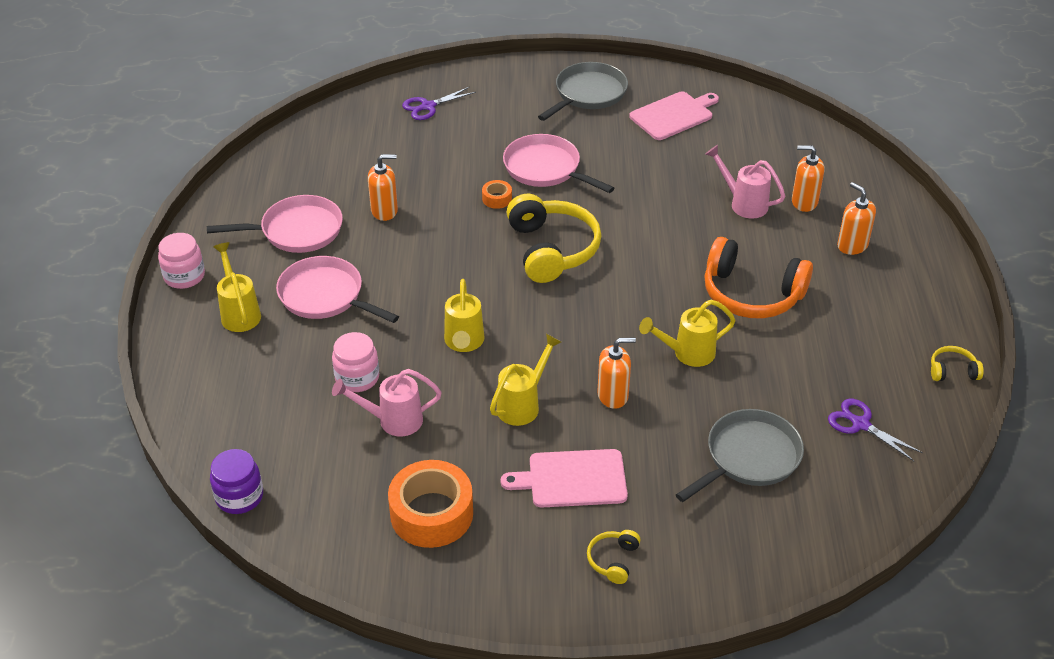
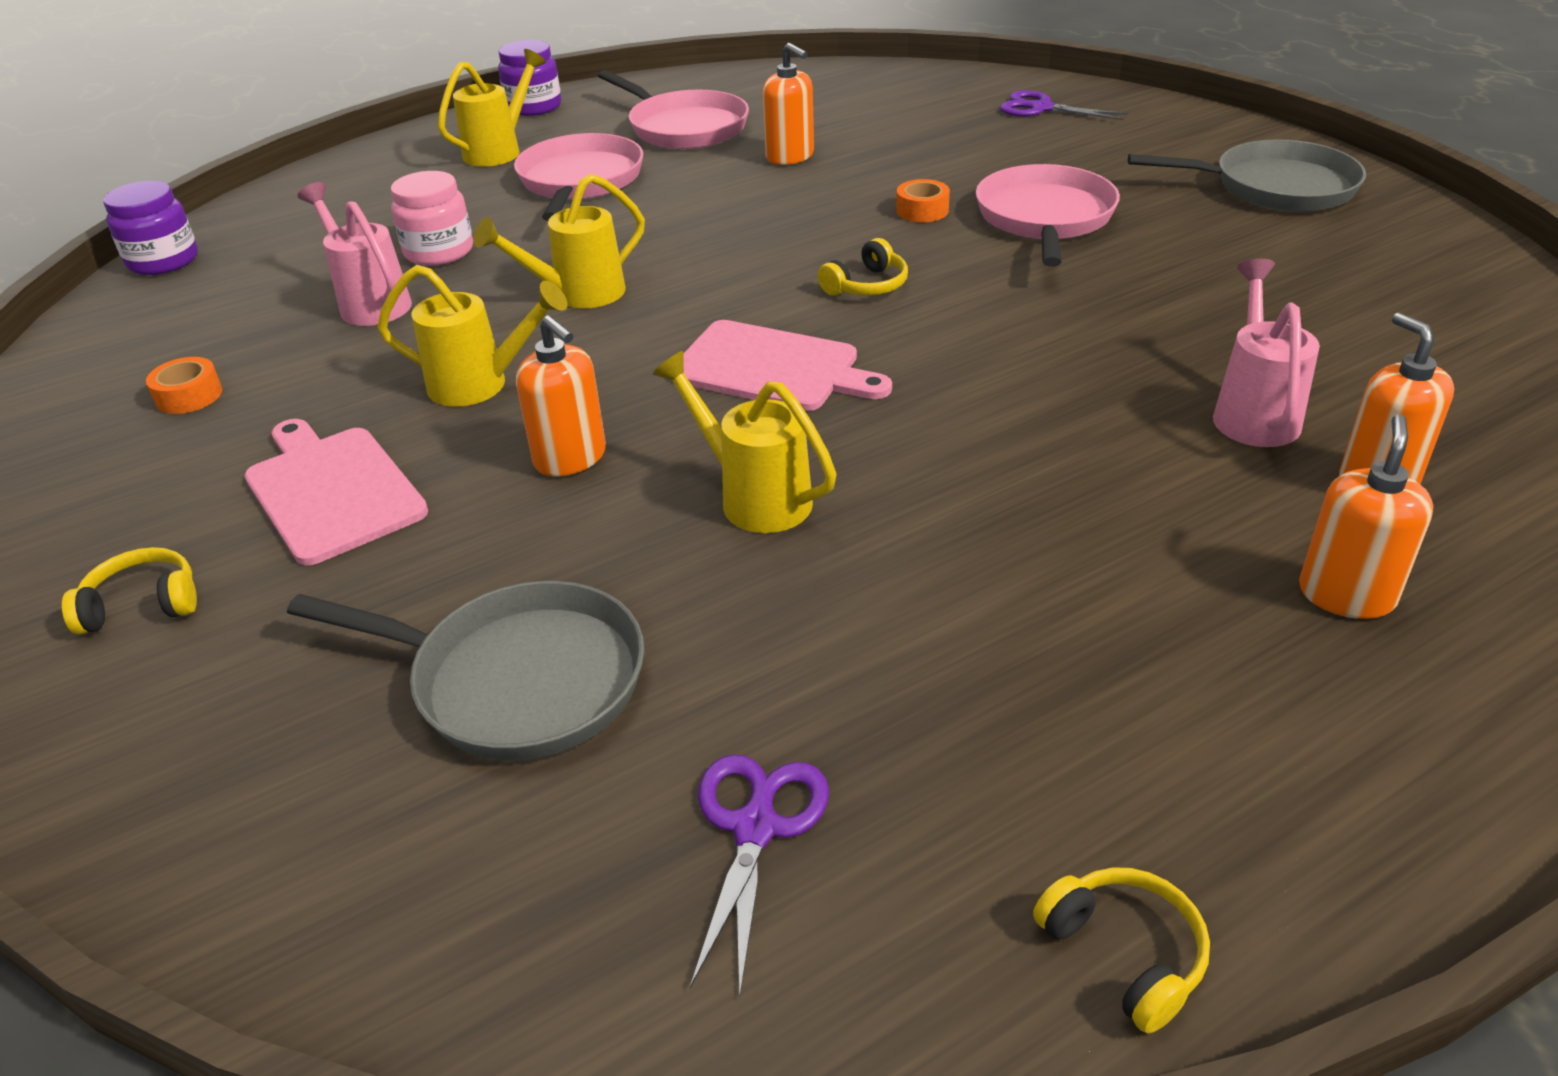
camera: 60 degrees right, 5 degrees down
pink jar [158,233,205,289] -> purple jar [498,40,561,116]
orange tape [388,460,473,548] -> orange tape [146,357,222,414], size x0.45
yellow headphones [506,194,601,283] -> yellow headphones [818,238,908,296], size x0.45
pink cutting board [629,91,719,140] -> pink cutting board moved to [684,320,892,411]
orange headphones [704,237,813,318] -> none

